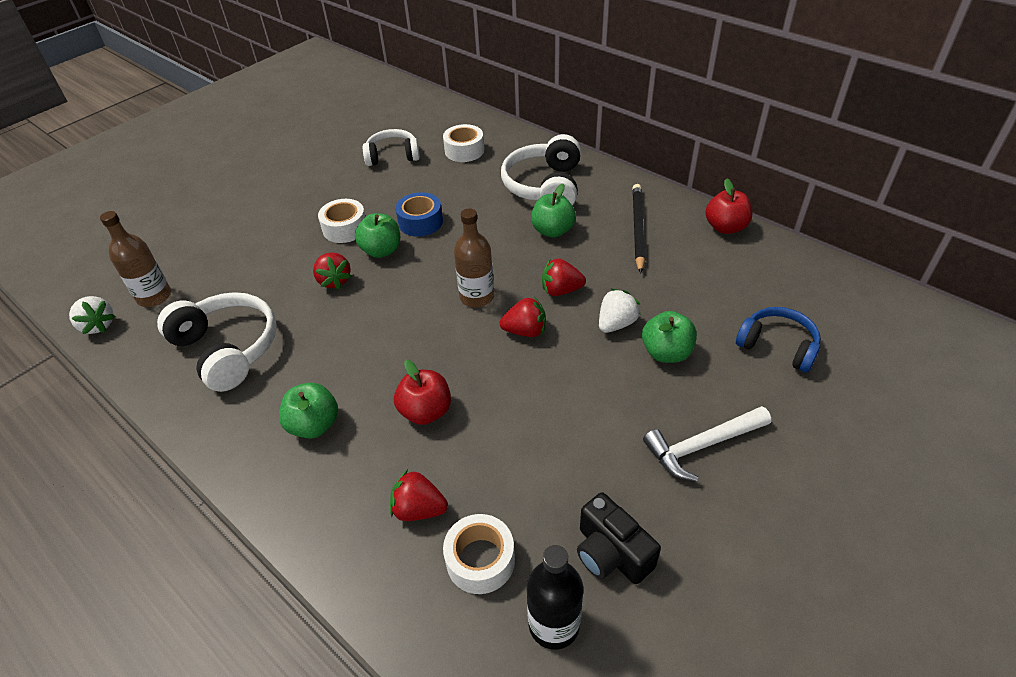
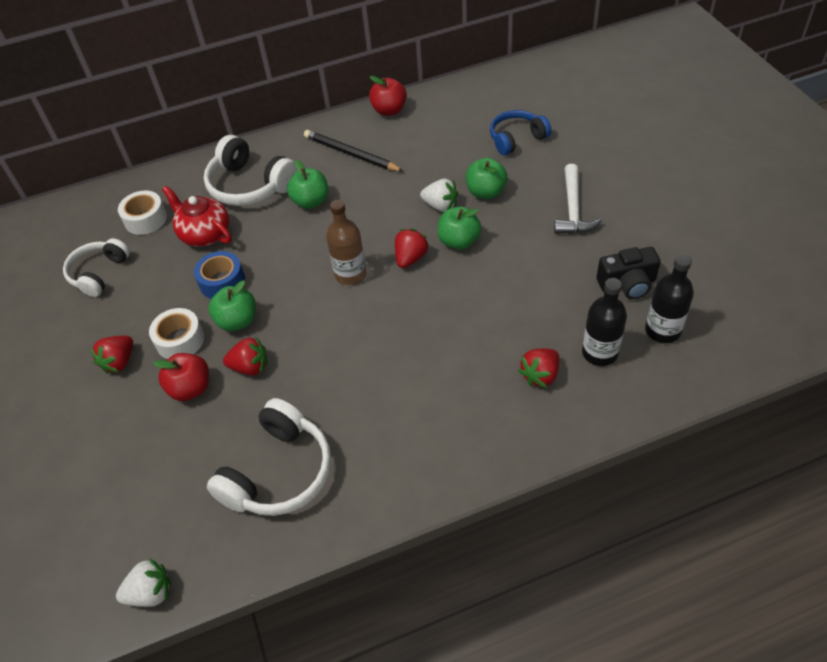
camera: 60 degrees left, 5 degrees up
brown bottle [100,211,171,307] -> none
white headphones [157,292,277,392] -> white headphones turned 135 degrees clockwise [207,398,331,516]
green apple [279,383,338,439] -> green apple moved to [437,207,481,250]
red apple [394,359,451,425] -> red apple moved to [153,353,209,401]
white tape [443,514,515,594] -> black bottle [582,278,627,366]
red strawberry [542,258,586,296] -> red strawberry moved to [90,336,133,374]
white strawberry [599,289,641,333] -> white strawberry turned 135 degrees clockwise [420,179,458,212]
none -> red teapot [162,186,232,247]

